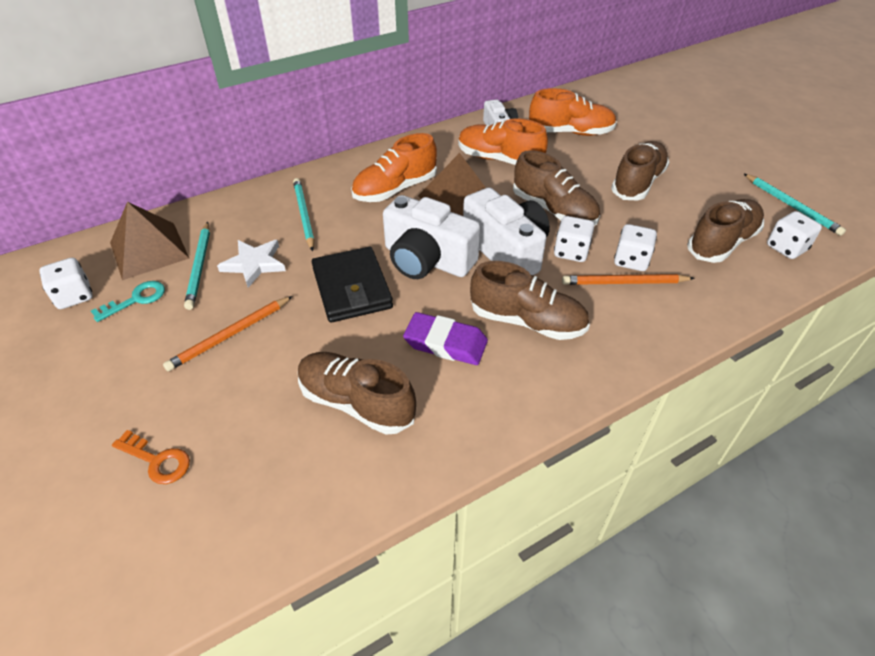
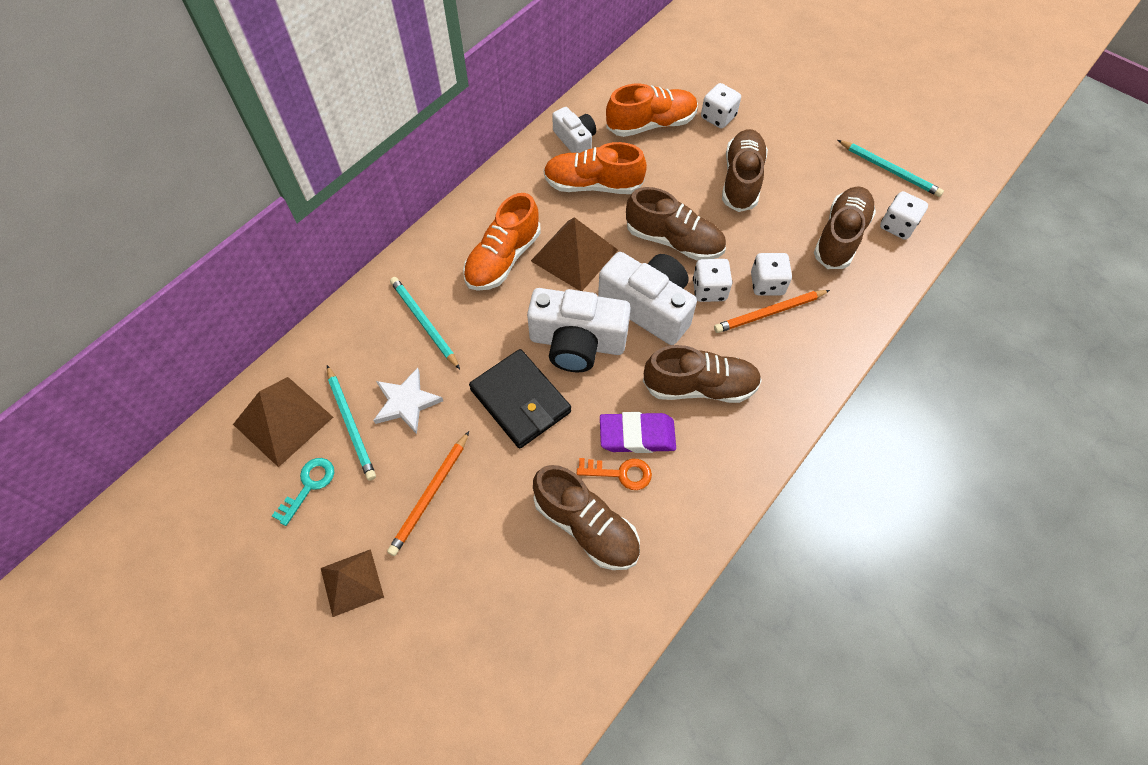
camera: 20 degrees left, 15 degrees up
white dice [39,258,93,309] -> white dice moved to [701,83,741,129]
orange key [112,430,190,484] -> orange key moved to [577,458,652,490]
brown shoe [298,352,416,435] -> brown shoe turned 150 degrees counterclockwise [533,465,640,570]
none -> brown pyramid [321,549,384,617]

